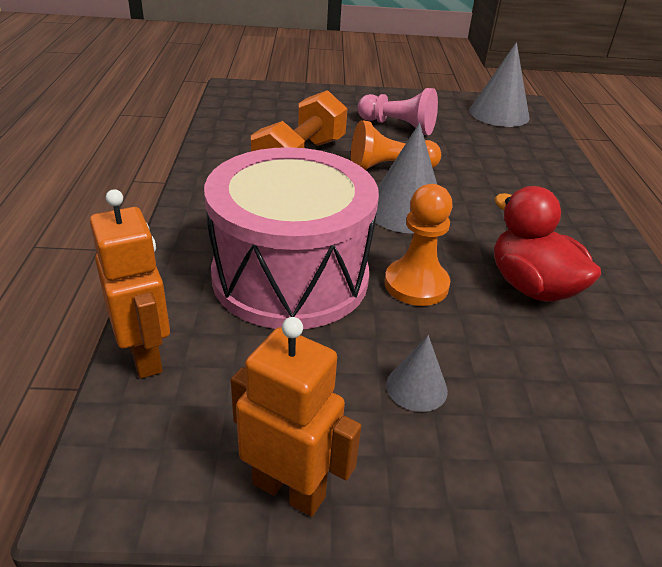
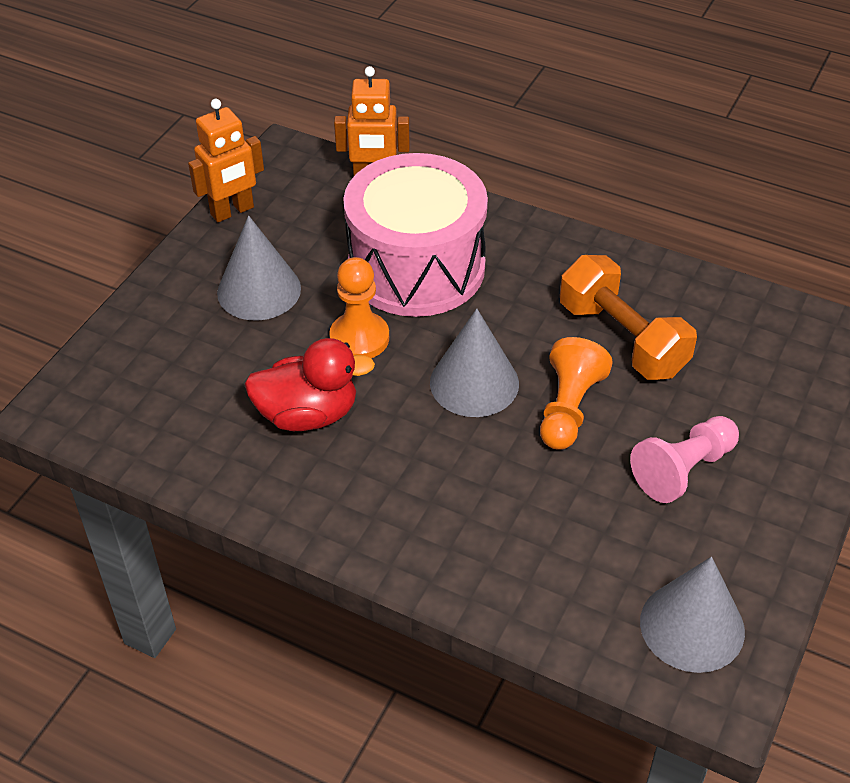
camera: 120 degrees right, 10 degrees up
grey cone [386,335,448,412] -> grey cone [217,215,301,320], size x1.84

